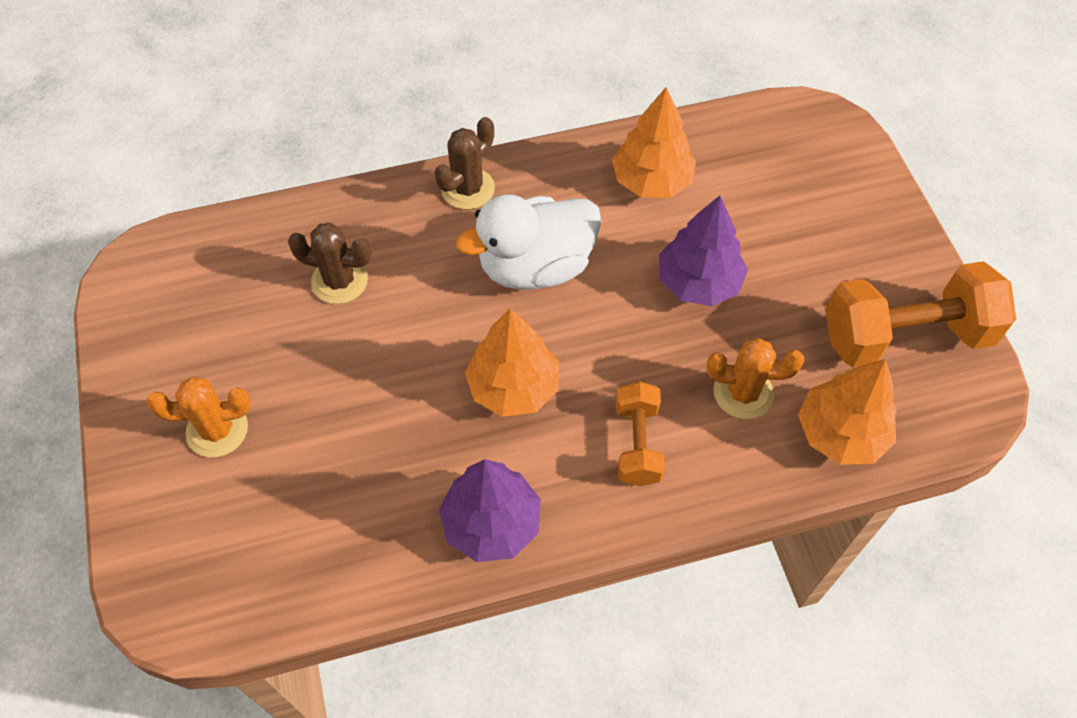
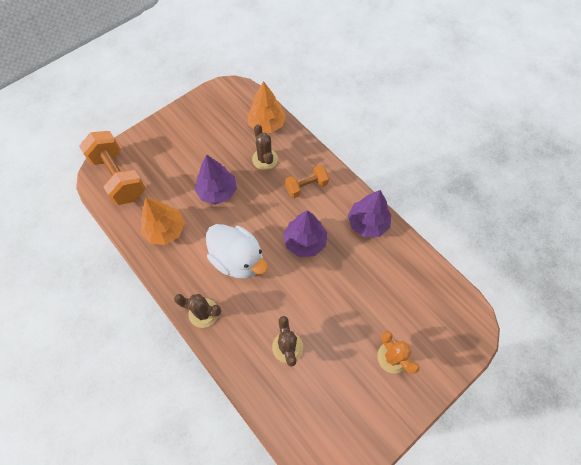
camera: 115 degrees left, 5 degrees up
orange tree [465,309,559,417] -> purple tree [283,210,327,257]
orange cactus [707,338,804,419] -> brown cactus [252,125,278,170]
orange dumbbell [825,261,1016,368] -> orange dumbbell moved to [79,131,146,205]

